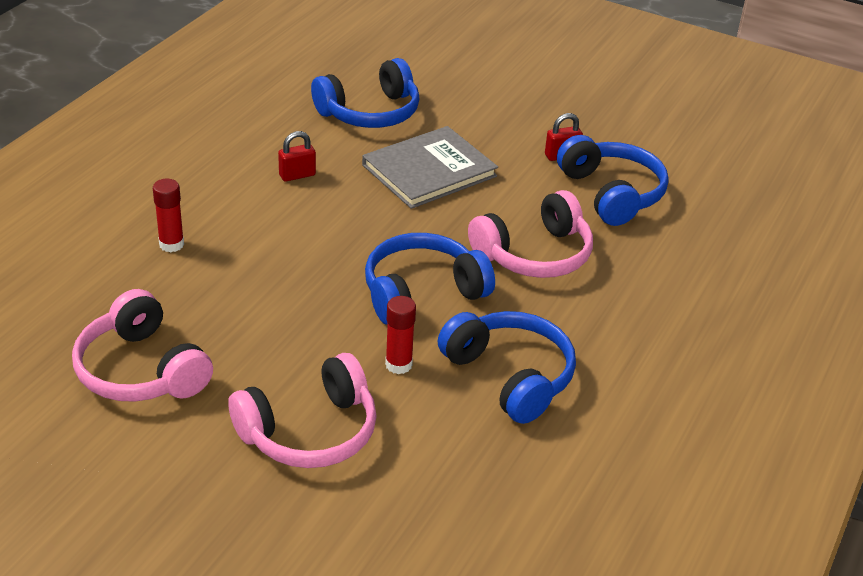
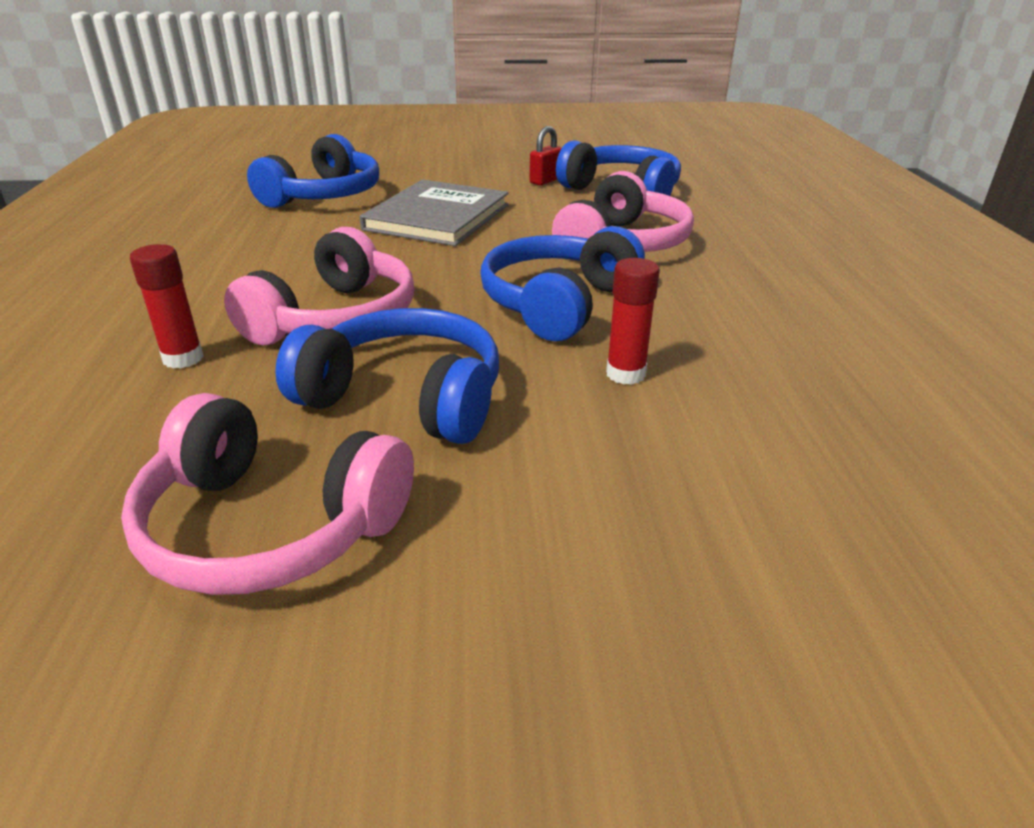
camera: 30 degrees left, 5 degrees down
pink headphones [228,353,377,468] -> pink headphones moved to [224,227,415,345]
red padlock [278,131,316,182] -> none
blue headphones [438,311,576,424] -> blue headphones moved to [275,308,499,444]

